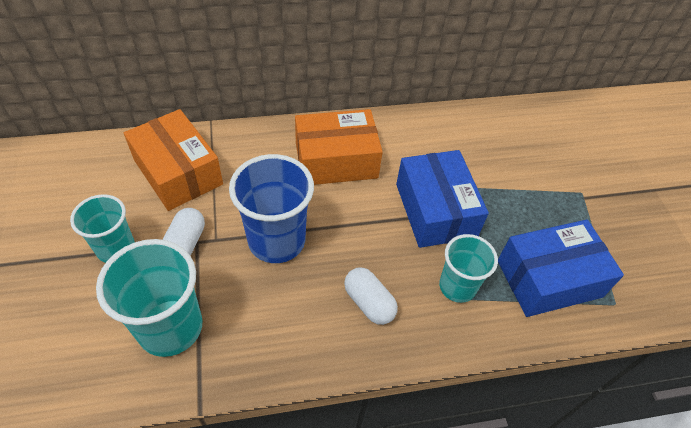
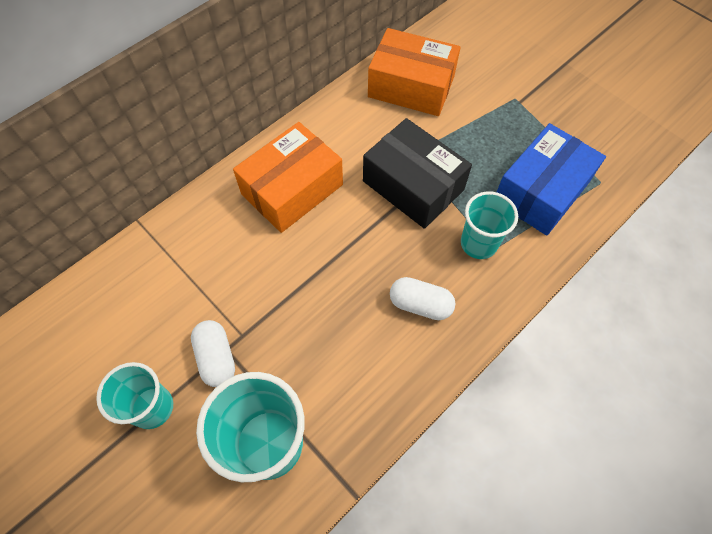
camera: 30 degrees left, 10 degrees up
orange box [124,109,223,211] -> orange box moved to [368,28,461,116]
blue cup [229,154,314,263] -> none
blue box [396,150,489,248] -> black box [363,118,472,229]

